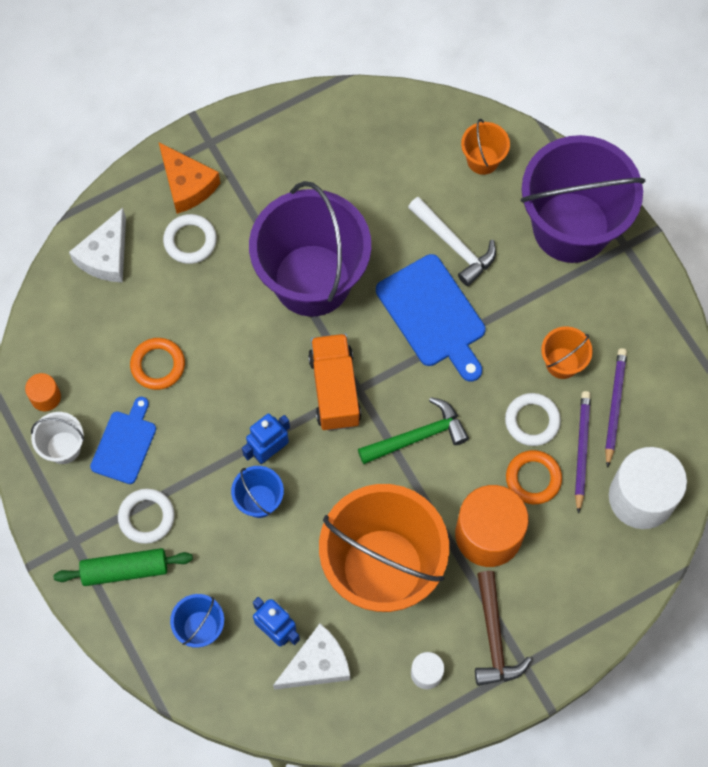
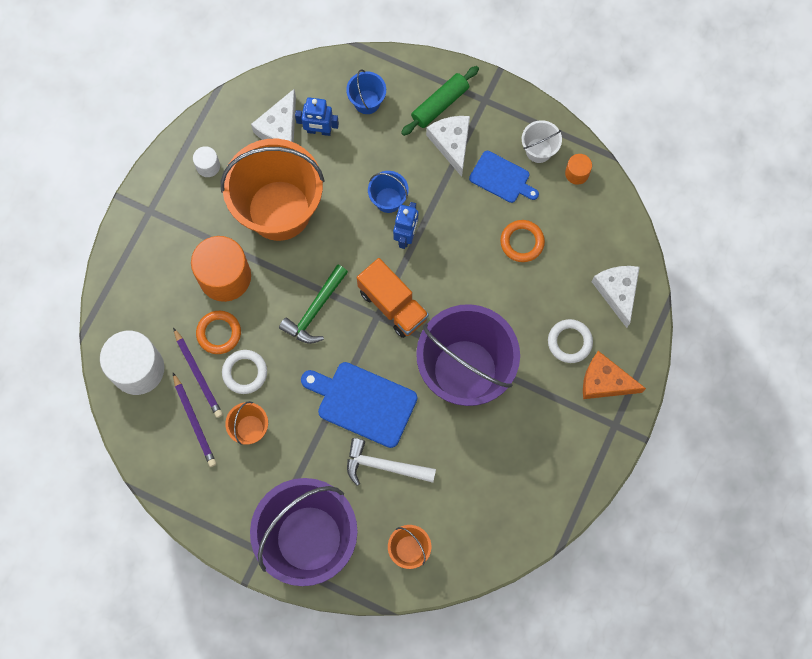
camera: 145 degrees right, 5 degrees up
blue cutting board [90,397,156,484] -> blue cutting board turned 45 degrees counterclockwise [469,151,539,203]
white ring [118,489,175,544] -> white cheese [426,116,470,177]
brown hammer [475,571,531,686] -> none

